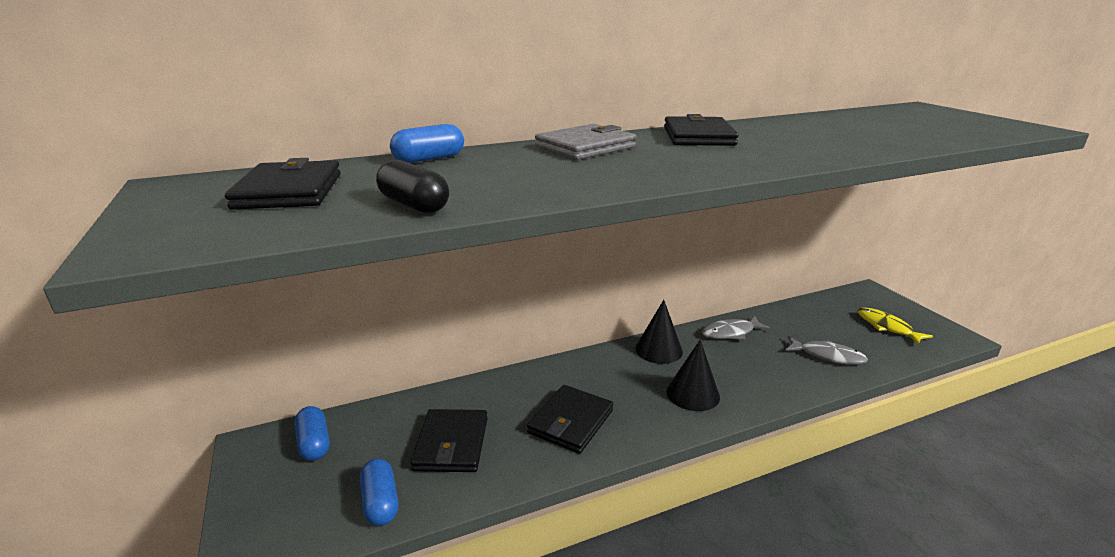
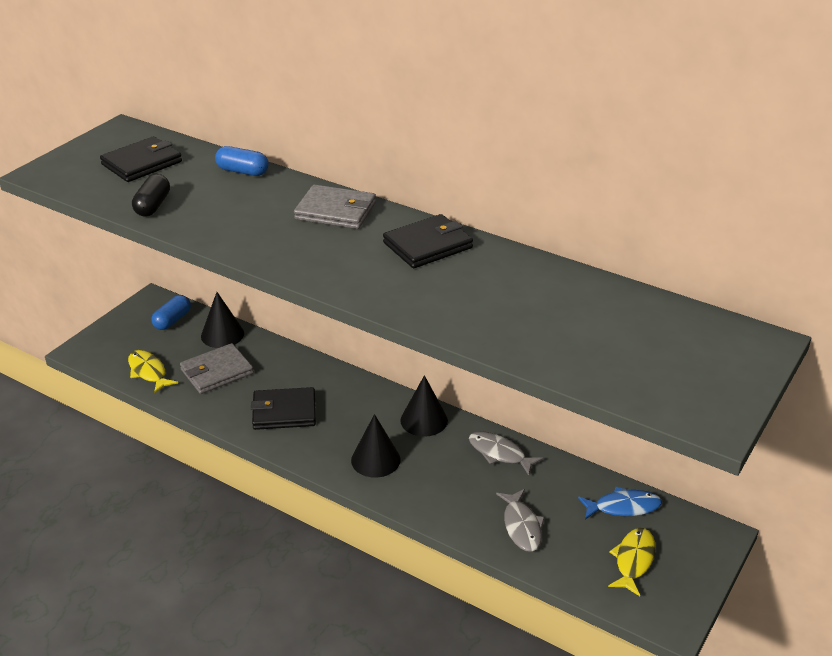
camera: 55 degrees right, 10 degrees up
blue capsule [360,459,398,526] -> yellow fish [128,350,178,394]
black wallet [411,409,488,472] -> grey wallet [180,343,254,394]
none -> black cone [201,292,244,348]
none -> blue fish [578,487,662,520]

